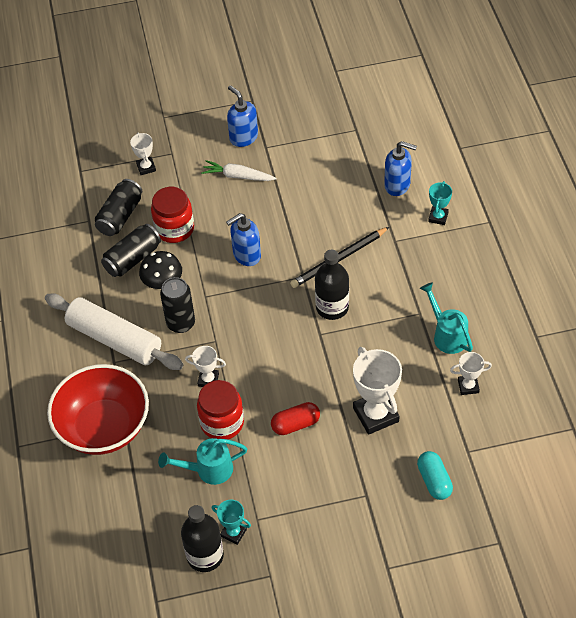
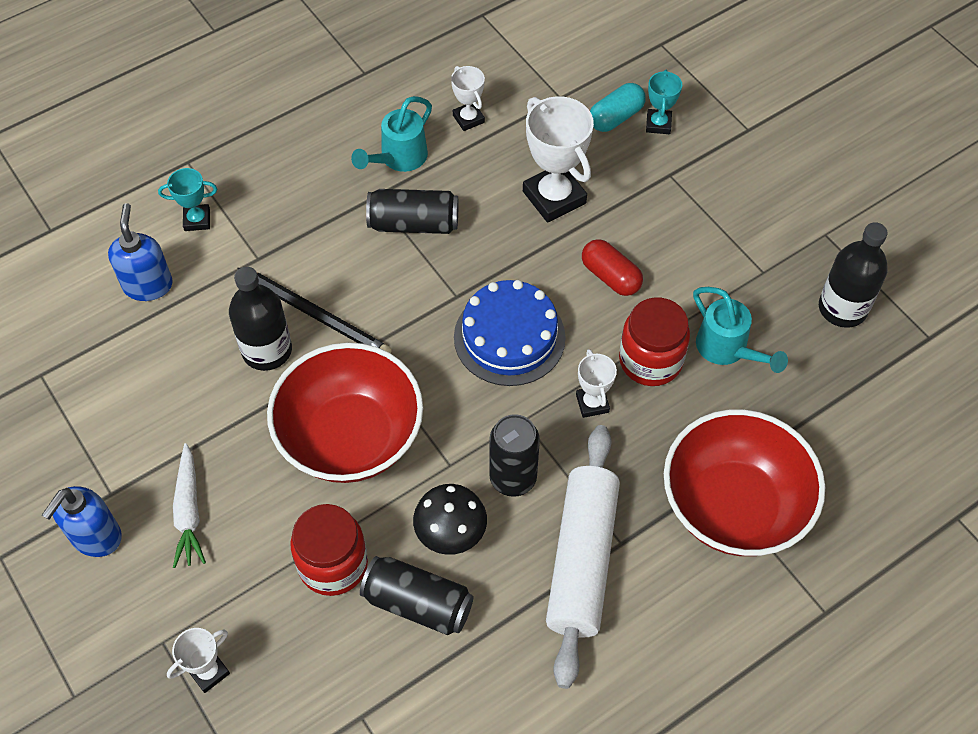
camera: 115 degrees left, 5 degrees up
black can [95,179,142,236] -> black can moved to [366,189,458,234]
turquoise trophy [212,499,251,545] -> turquoise trophy moved to [646,69,682,134]
blue soap dispenser [226,213,261,266] -> red bowl [267,343,423,483]
black bottle [315,250,349,320] -> black bottle moved to [229,267,292,371]
white trophy [353,347,402,435] -> white trophy turned 75 degrees counterclockwise [523,96,594,223]
none -> blue cake [454,280,566,386]

